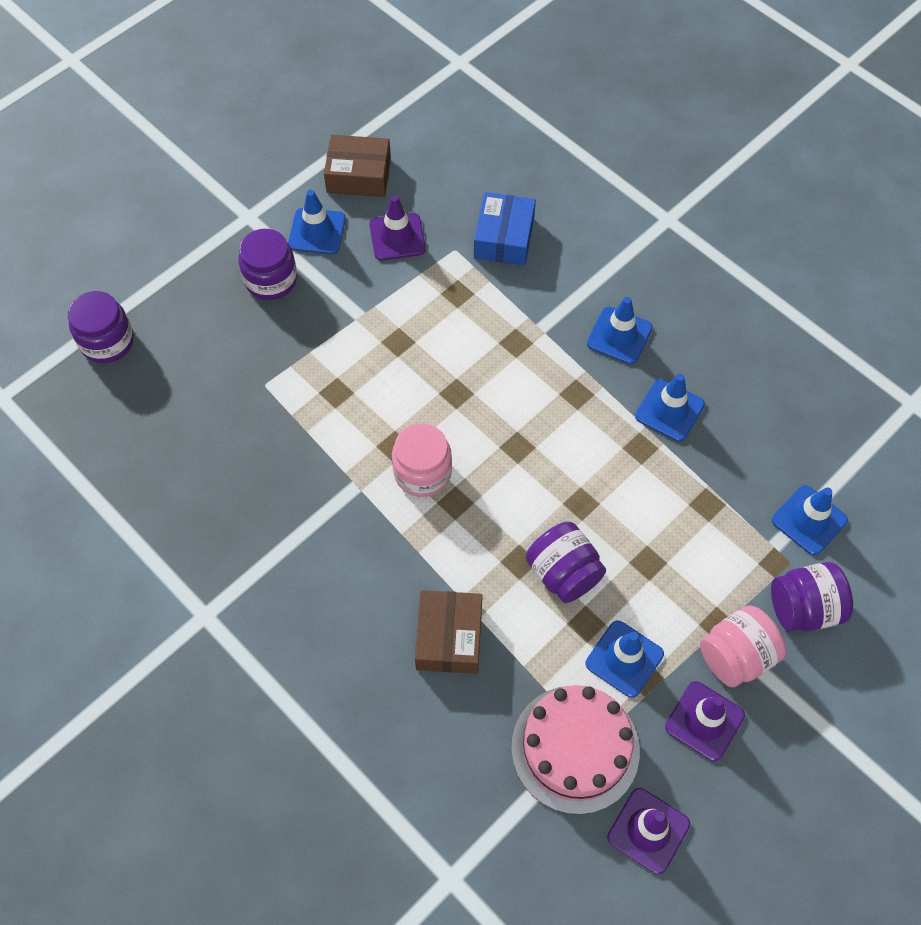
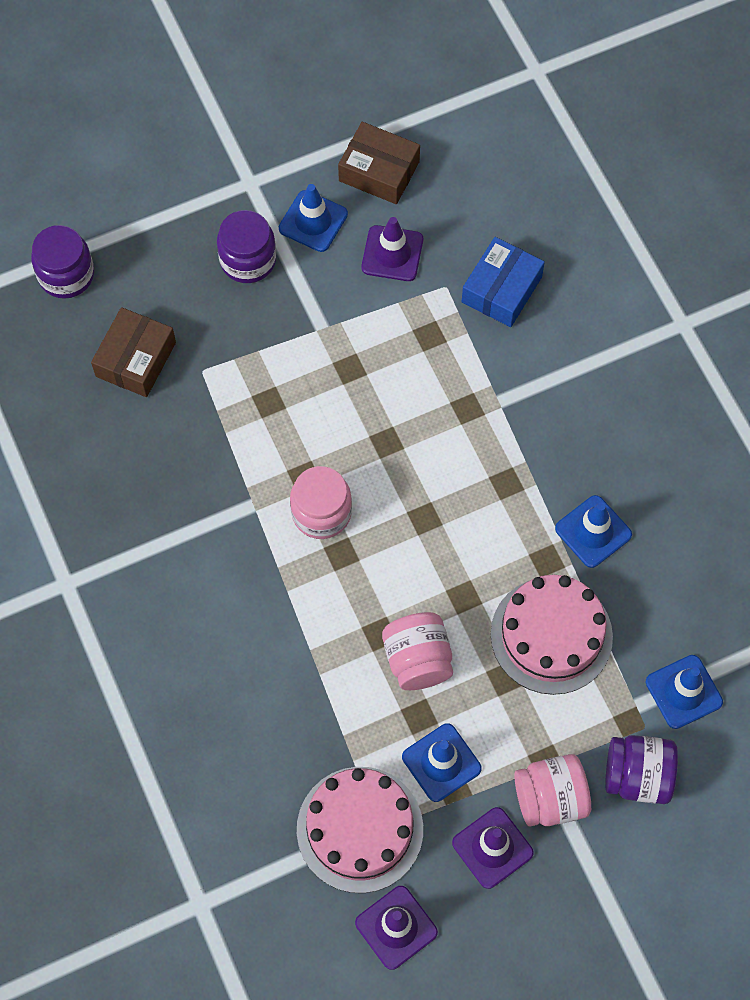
camera: 20 degrees right, 5 degrees up
brown box [415,590,483,674] -> brown box moved to [91,307,176,397]
purple jar [526,522,606,603] -> pink jar [382,612,453,690]
blue traffic cone [587,297,653,365] -> none
none -> pink cake [491,575,613,695]

